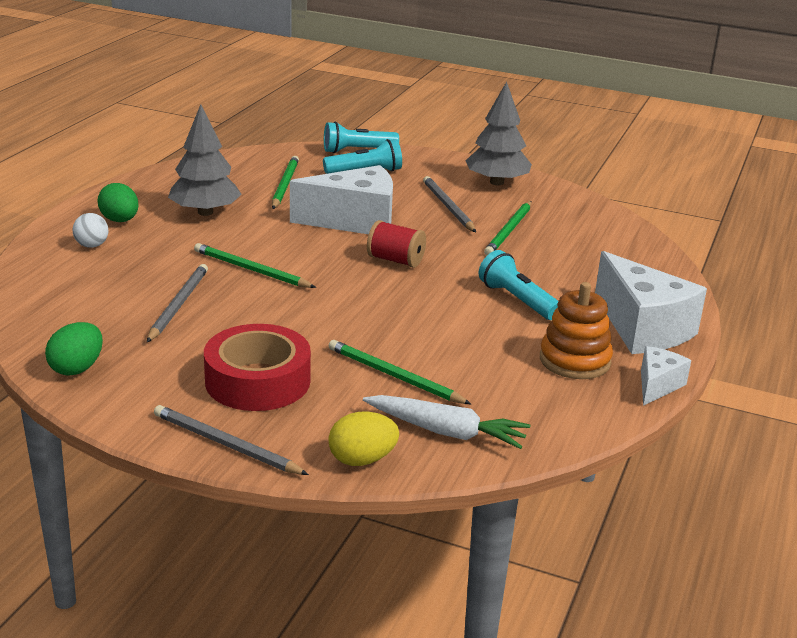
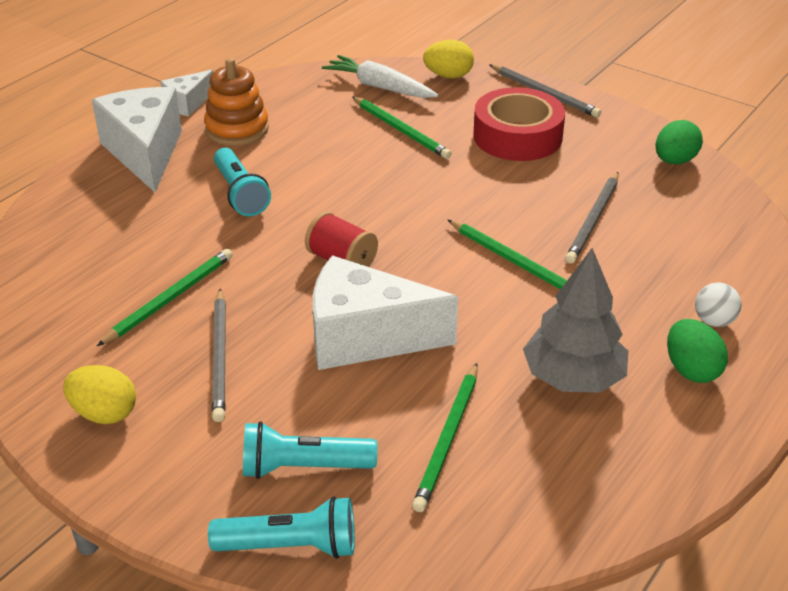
camera: 165 degrees left, 10 degrees up
grey tree [465,82,532,185] -> yellow egg [63,365,136,424]

